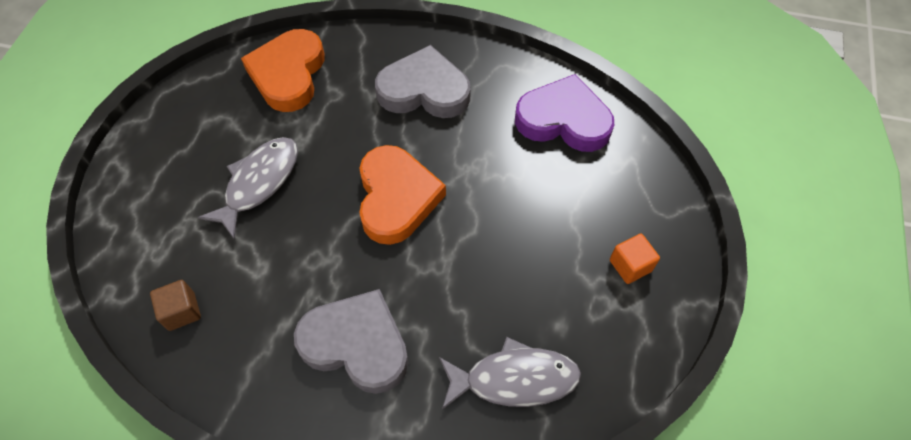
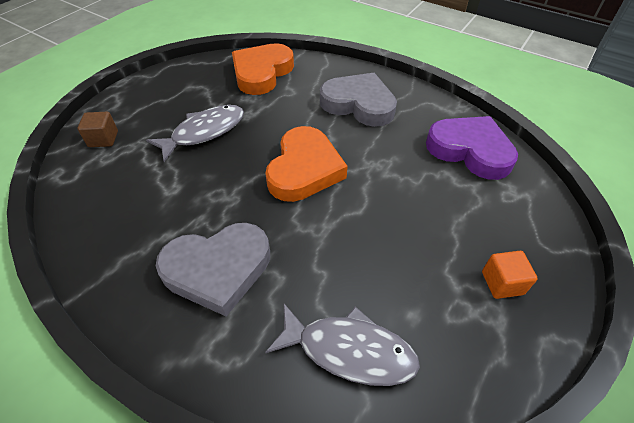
camera: 20 degrees right, 10 degrees down
brown cube [150,280,201,331] -> brown cube moved to [77,112,118,147]
grey heart [294,289,408,394] -> grey heart turned 120 degrees clockwise [156,223,270,317]

